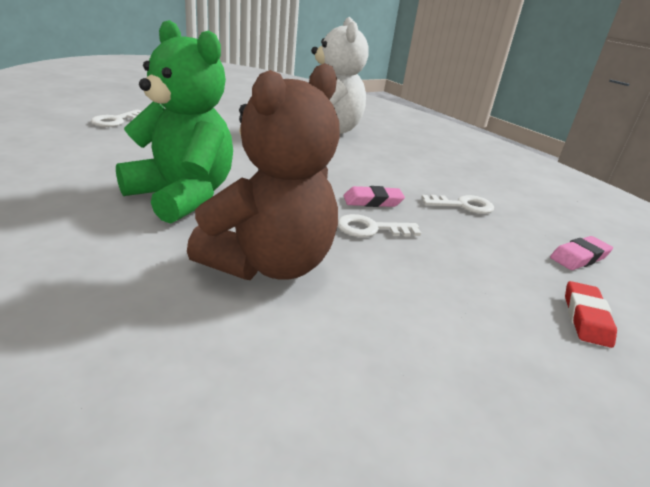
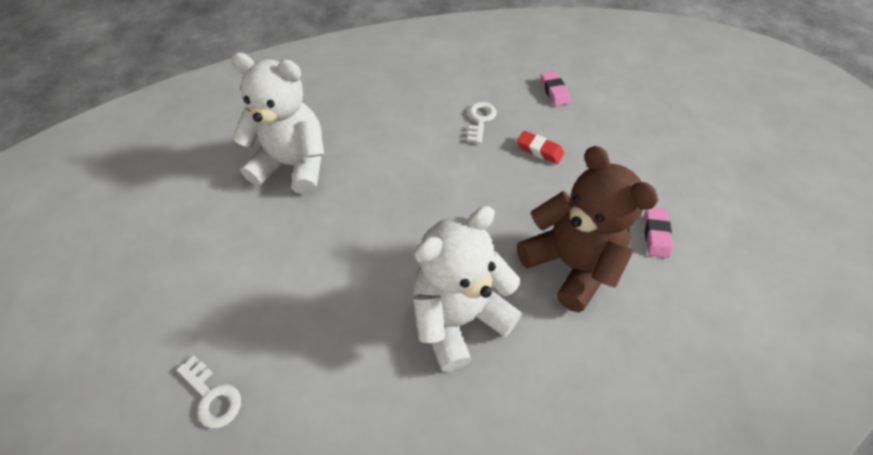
camera: 70 degrees left, 25 degrees up
green teddy bear [116,20,233,224] -> white teddy bear [413,206,522,372]
white key [338,214,421,237] -> none
pink eraser [344,186,405,207] -> pink eraser moved to [644,208,673,258]
red eraser [565,281,617,348] -> red eraser moved to [517,131,564,164]

